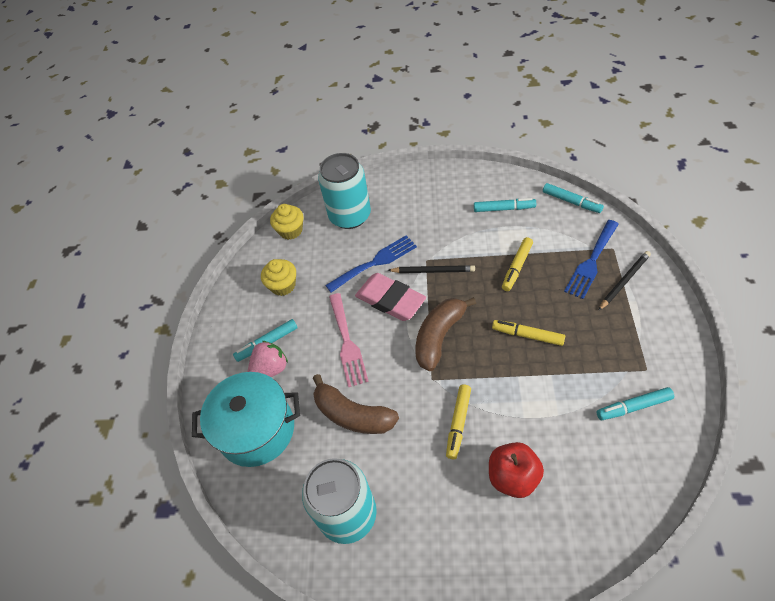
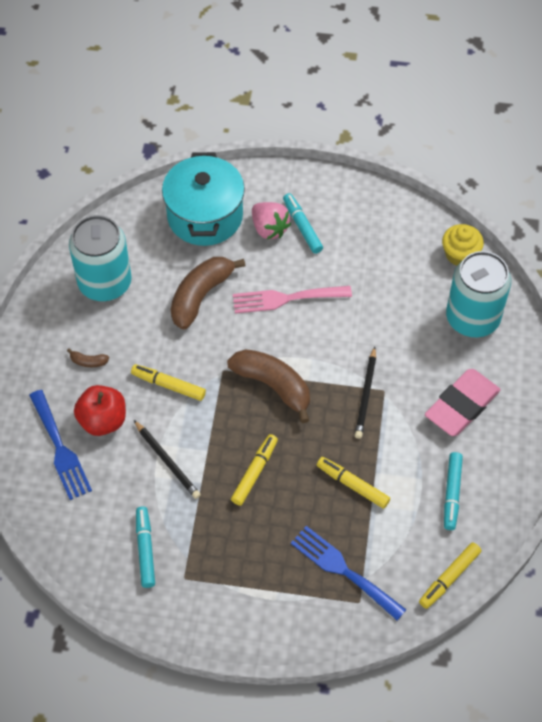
camera: 90 degrees right, 5 degrees up
yellow cupcake [261,259,296,296] -> none
blue fork [325,235,417,293] -> blue fork moved to [29,390,92,500]
pink eraser [355,273,426,321] -> pink eraser moved to [425,369,501,436]
turquoise marker [543,183,604,213] -> yellow marker [419,542,481,609]
black pencil [598,251,651,311] -> black pencil moved to [134,420,201,499]
none -> brown banana [67,348,109,367]

